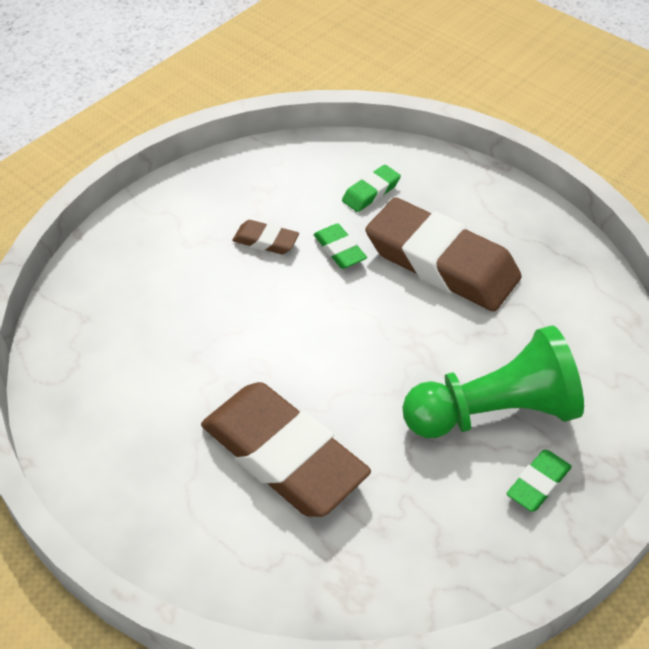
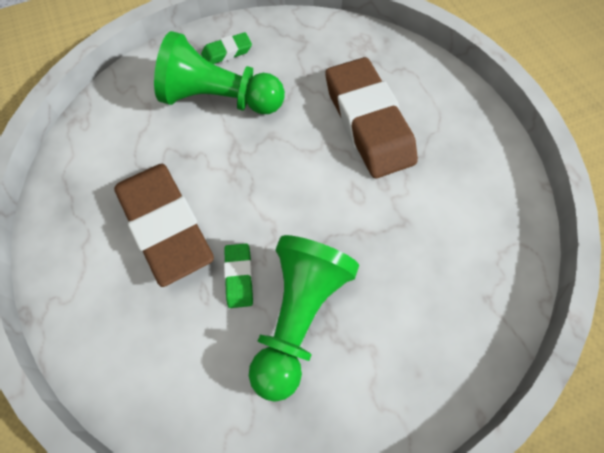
camera: 155 degrees left, 15 degrees up
brown eraser [232,220,299,254] -> green pawn [249,235,359,402]
green eraser [342,165,401,212] -> none

